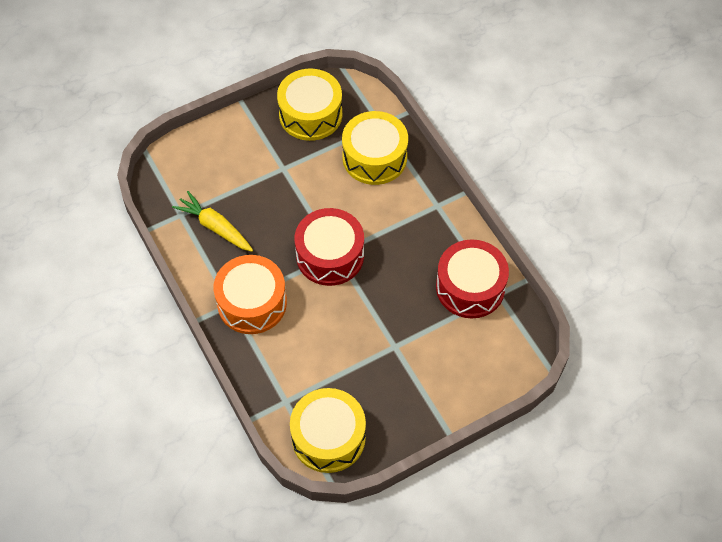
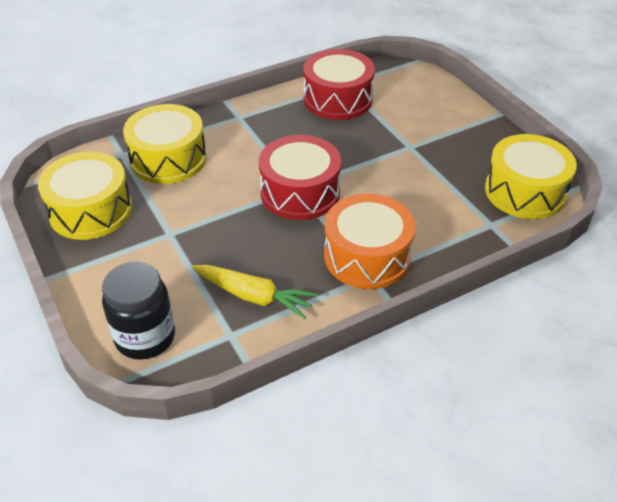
camera: 90 degrees left, 15 degrees down
yellow carrot [172,191,253,252] -> yellow carrot turned 105 degrees counterclockwise [192,265,318,319]
none -> black jar [102,262,175,360]

